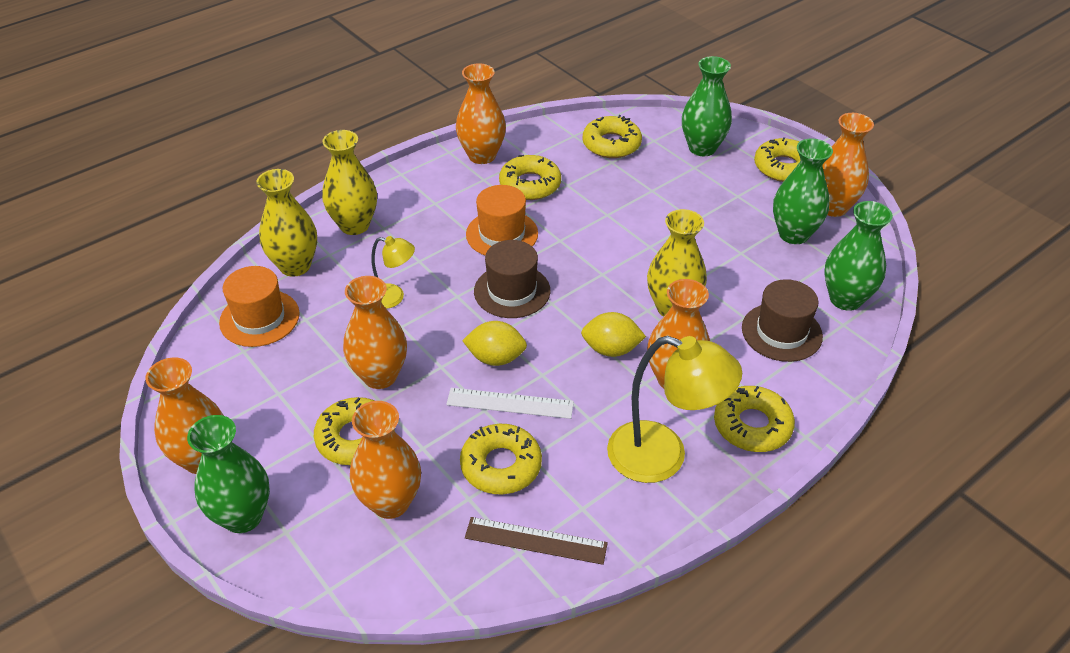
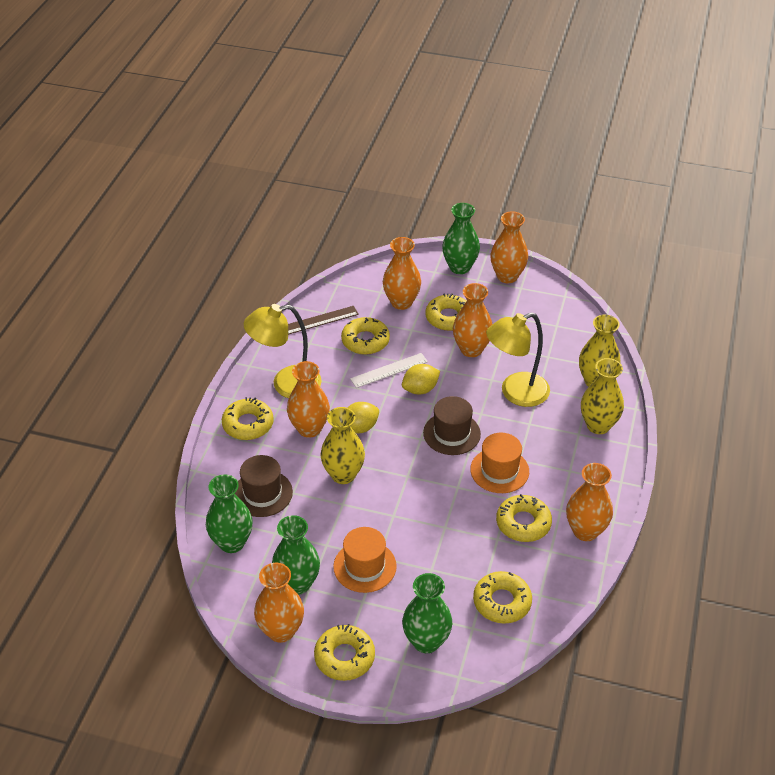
camera: 145 degrees right, 0 degrees up
orange hat [219,266,300,347] -> orange hat moved to [333,527,397,593]
yellow lamp [371,236,415,309] -> yellow lamp [486,312,550,407], size x1.88

